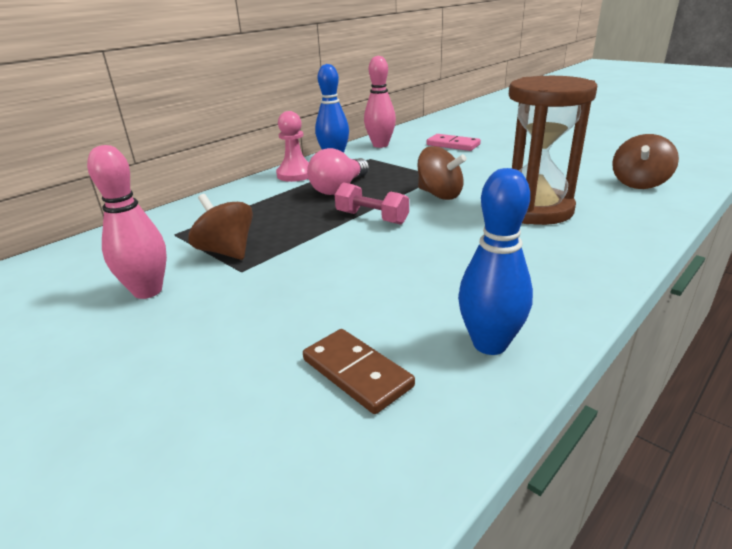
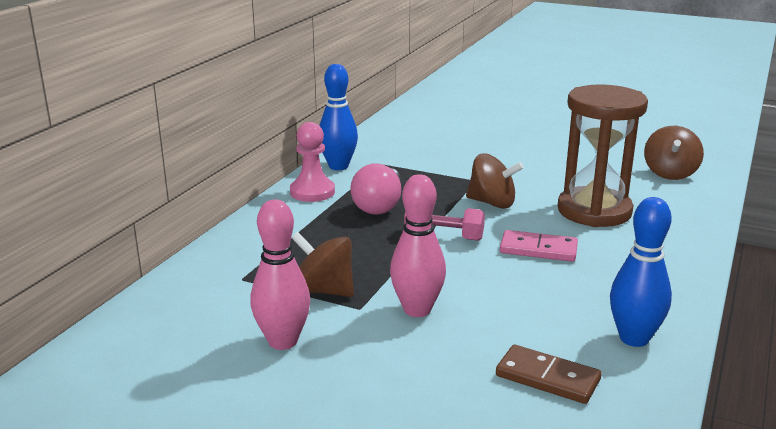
camera: 20 degrees left, 5 degrees down
pink bowling pin [364,56,396,148] -> pink bowling pin moved to [390,174,446,317]
pink domino [426,134,481,151] -> pink domino moved to [500,230,578,262]

